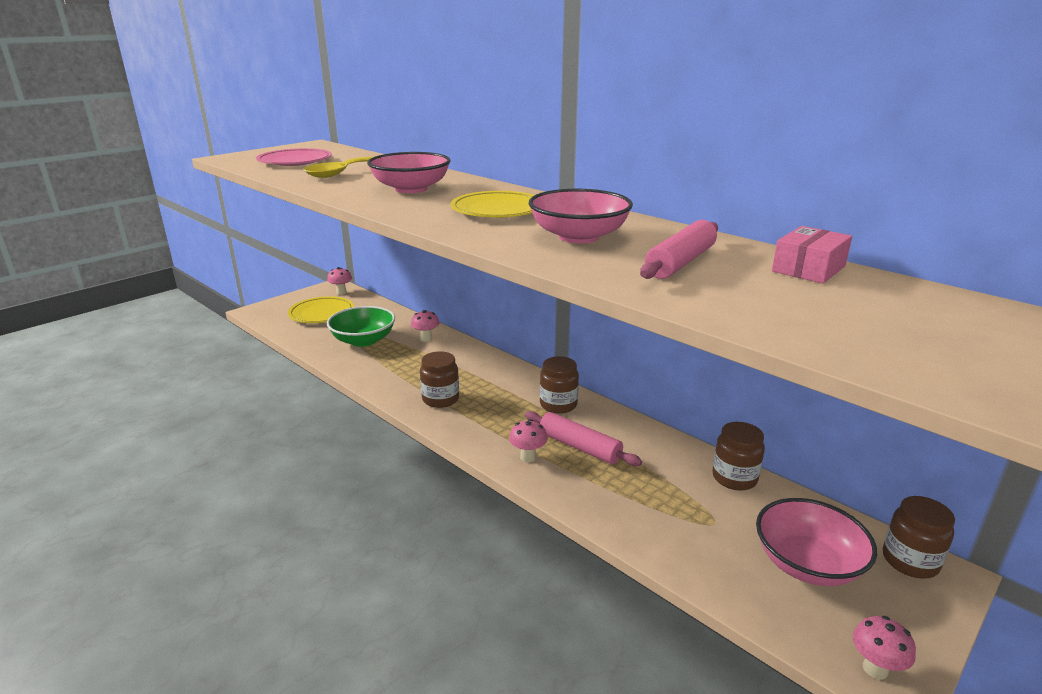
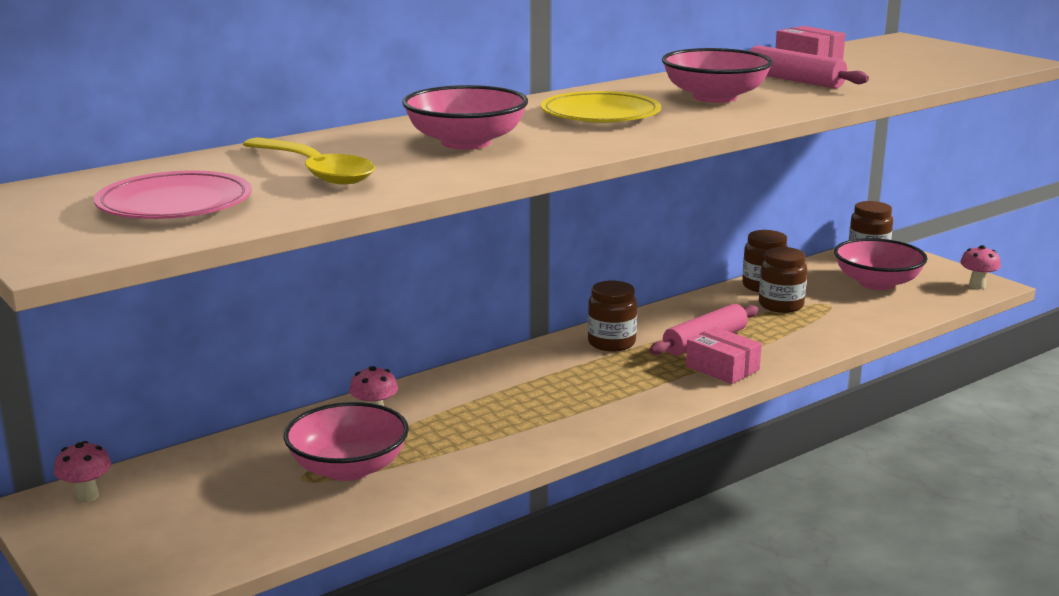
camera: 80 degrees left, 5 degrees down
yellow plate [288,296,354,323] -> none
green bowl [327,306,395,347] -> pink bowl [284,402,409,481]
brown jar [420,351,459,408] -> brown jar moved to [759,247,807,313]
pink mushroom [509,419,547,462] -> pink box [686,327,762,384]

